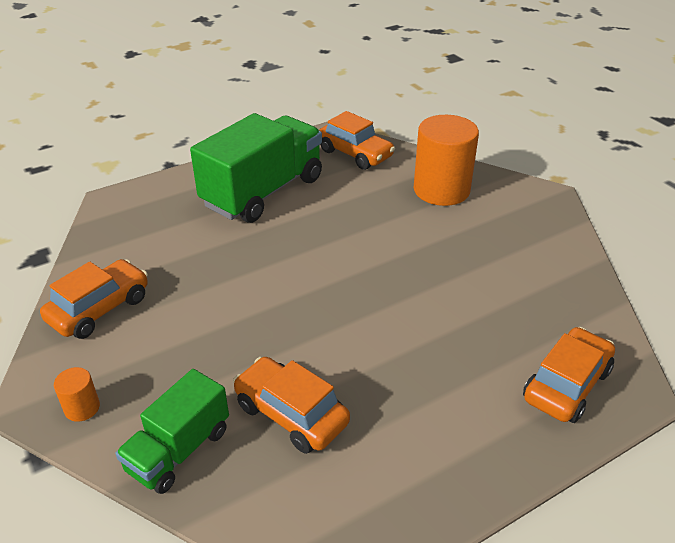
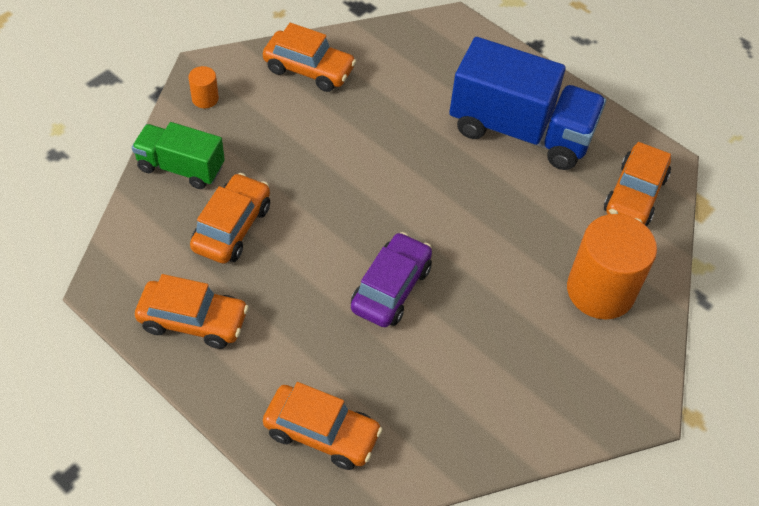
camera: 70 degrees right, 15 degrees up
green truck [190,113,322,223] -> blue truck [449,37,606,170]
none -> orange car [135,274,249,349]
none -> purple car [351,232,432,327]

